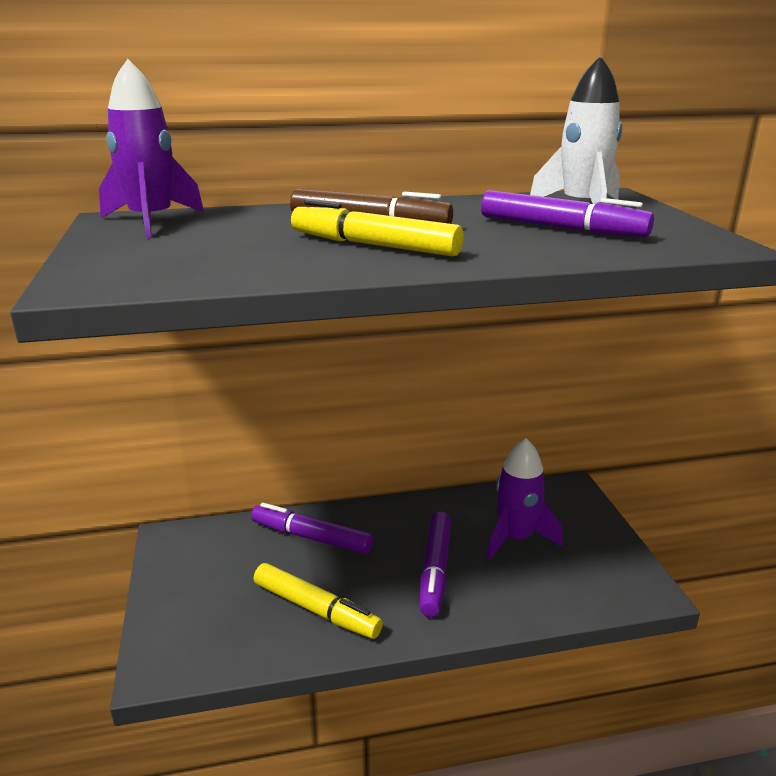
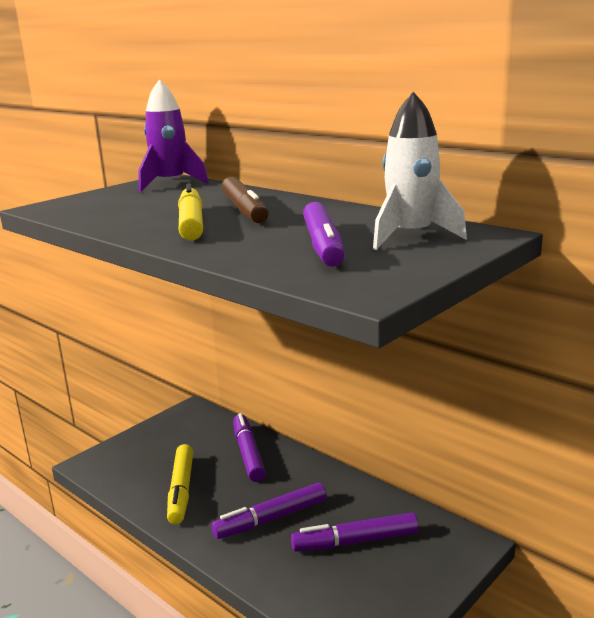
camera: 55 degrees right, 5 degrees down
purple rocket [486,438,563,561] -> purple marker [291,513,419,552]

